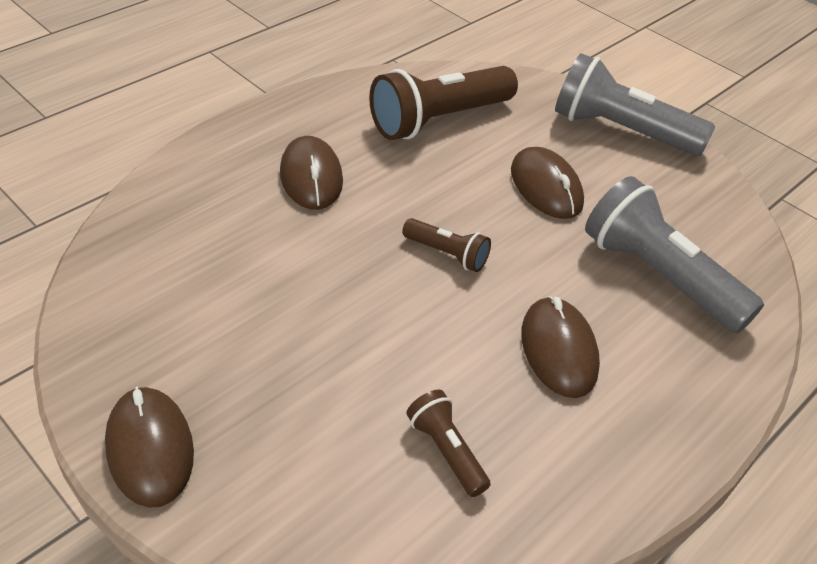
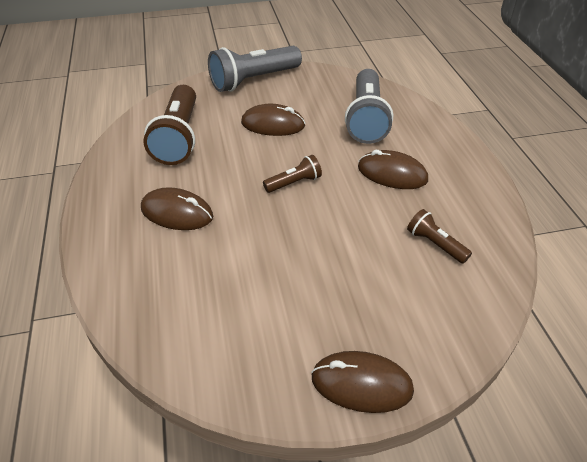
camera: 55 degrees left, 0 degrees up
brown flashlight [406,390,491,497] -> brown flashlight turned 45 degrees clockwise [407,209,472,264]
grey flashlight [585,176,764,333] -> grey flashlight turned 75 degrees counterclockwise [345,69,393,144]

